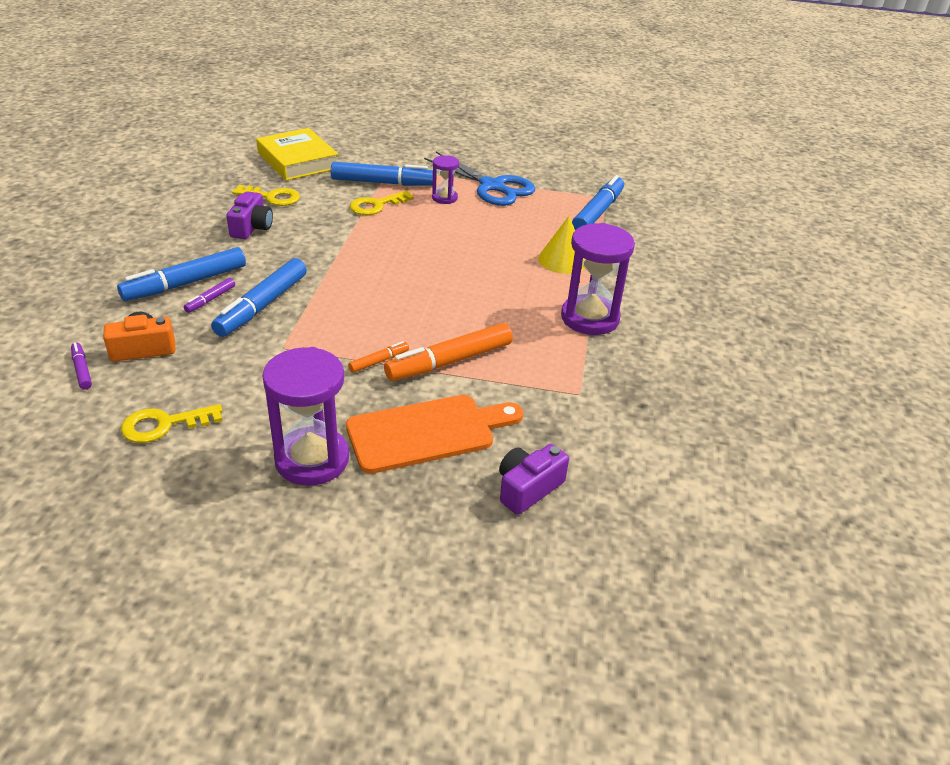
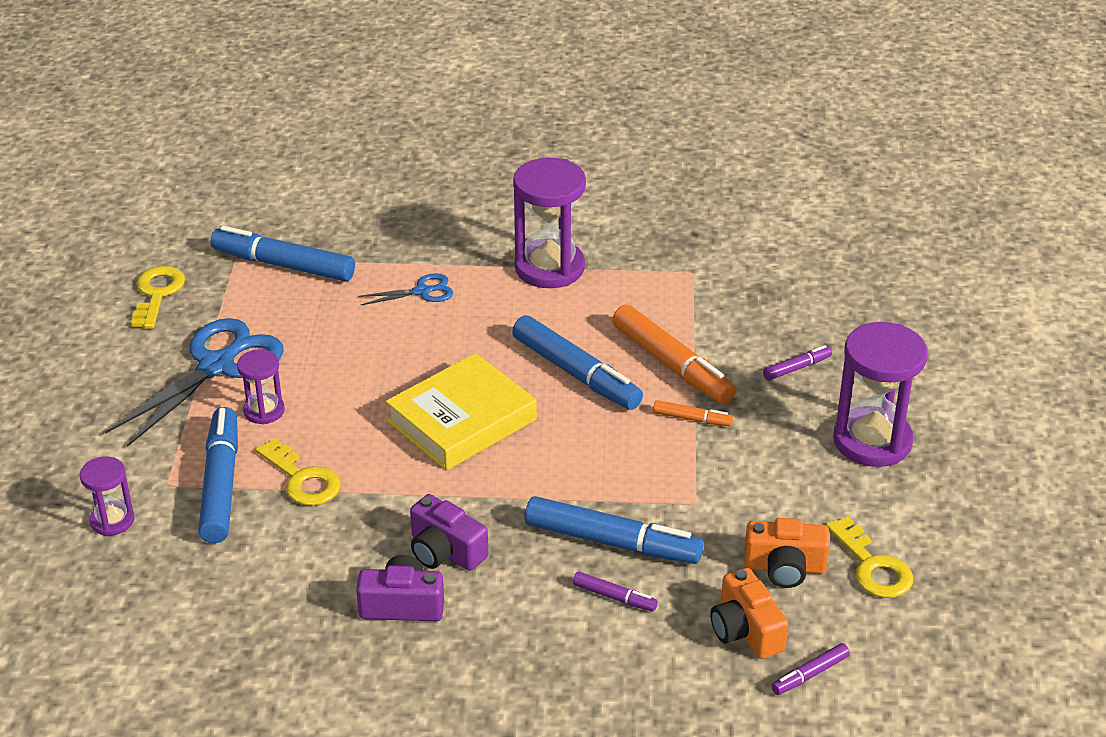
camera: 95 degrees left, 0 degrees up
blue marker [117,247,246,301] -> blue marker moved to [512,315,643,410]
yellow key [232,185,300,206] -> yellow key moved to [131,266,185,328]
yellow book [256,128,338,181] -> yellow book moved to [386,353,537,470]
orange cutting board [346,395,523,474] -> purple marker [763,345,832,380]
orange marker [348,341,409,373] -> orange marker turned 150 degrees clockwise [653,400,733,426]
purple camera [499,444,569,515] -> purple camera moved to [410,494,488,571]
yellow cone [538,216,585,274] -> blue scissors [358,273,453,305]
none -> purple hourglass [80,457,135,536]
none -> orange camera [744,518,830,588]

